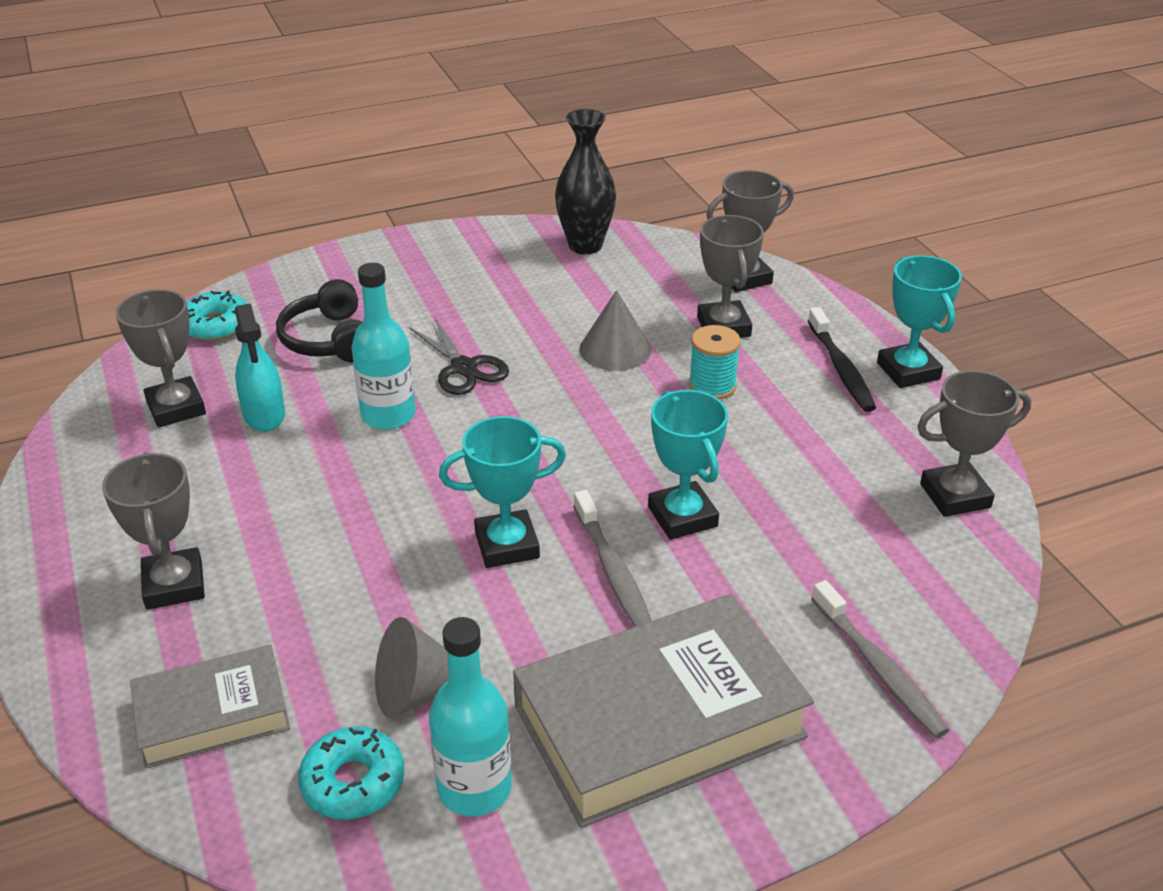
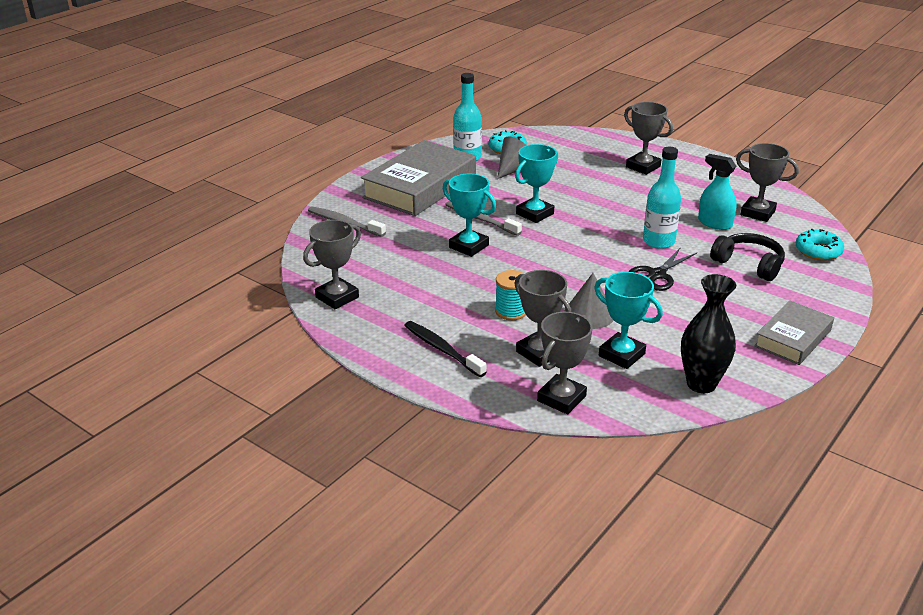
camera: 150 degrees right, 5 degrees down
grey book [130,645,290,769] -> grey book moved to [754,301,834,365]
black scissors [409,318,509,395] -> black scissors turned 75 degrees counterclockwise [629,247,697,291]
turquoise trophy [877,256,962,388] -> turquoise trophy moved to [594,272,663,369]

